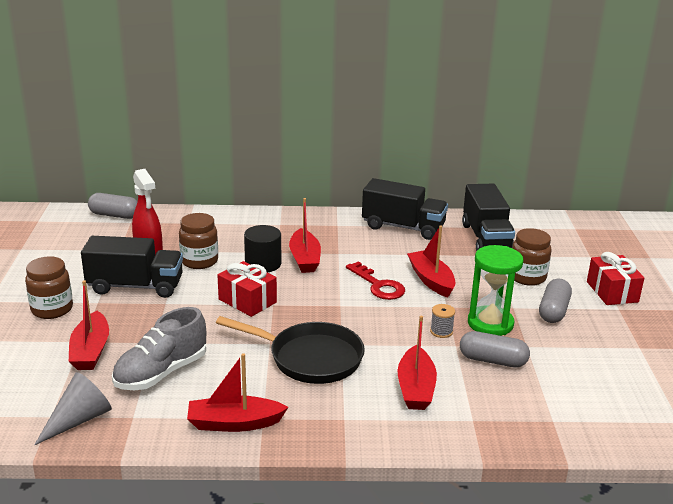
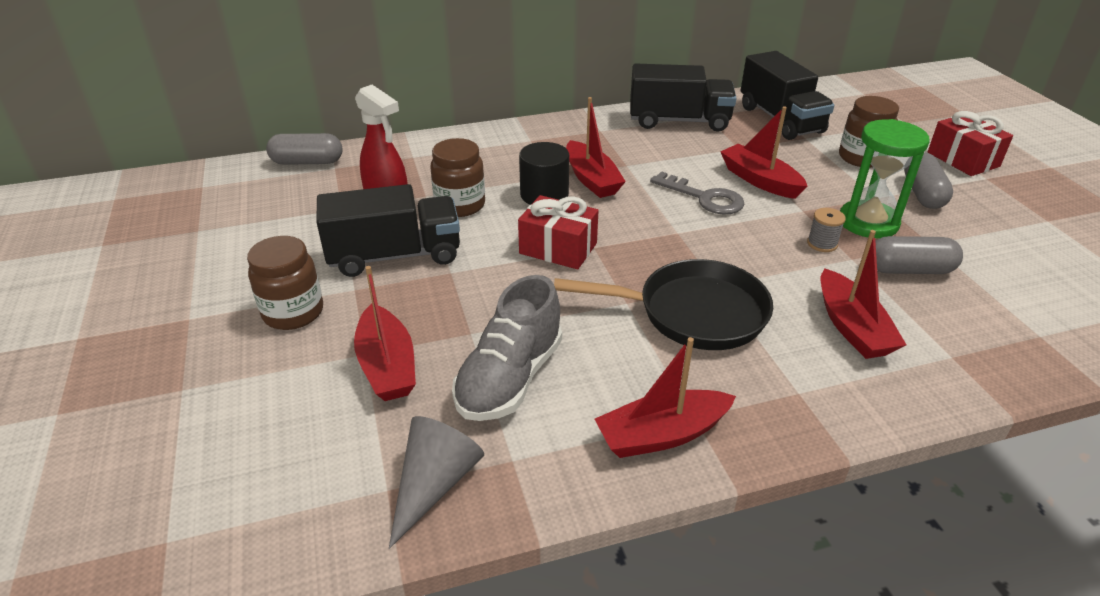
camera: 15 degrees left, 10 degrees up
red key [346,261,405,300] -> grey key [650,171,744,215]

